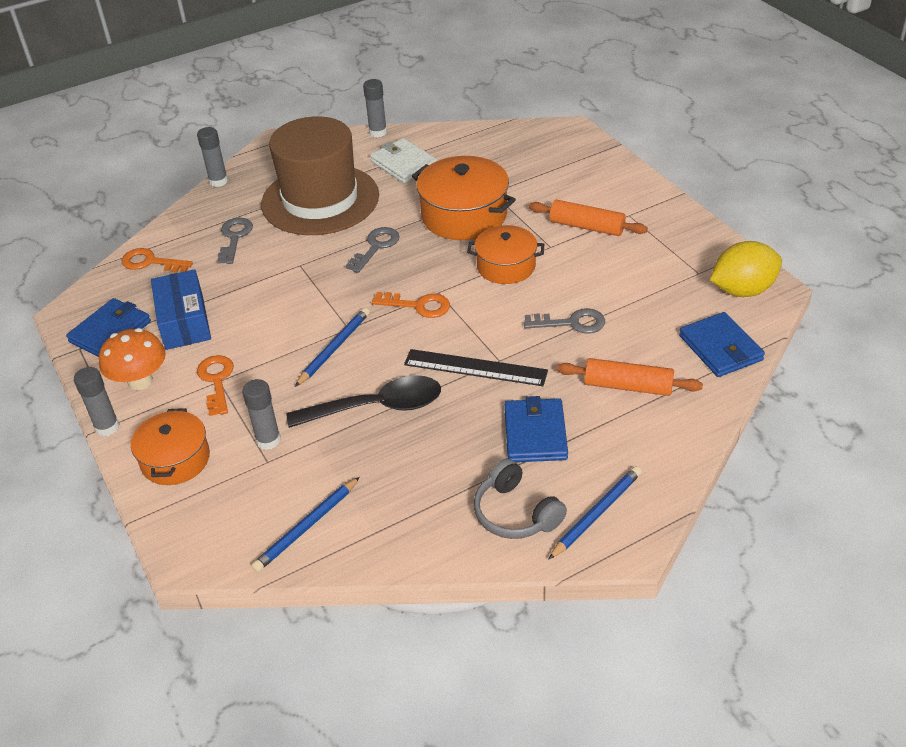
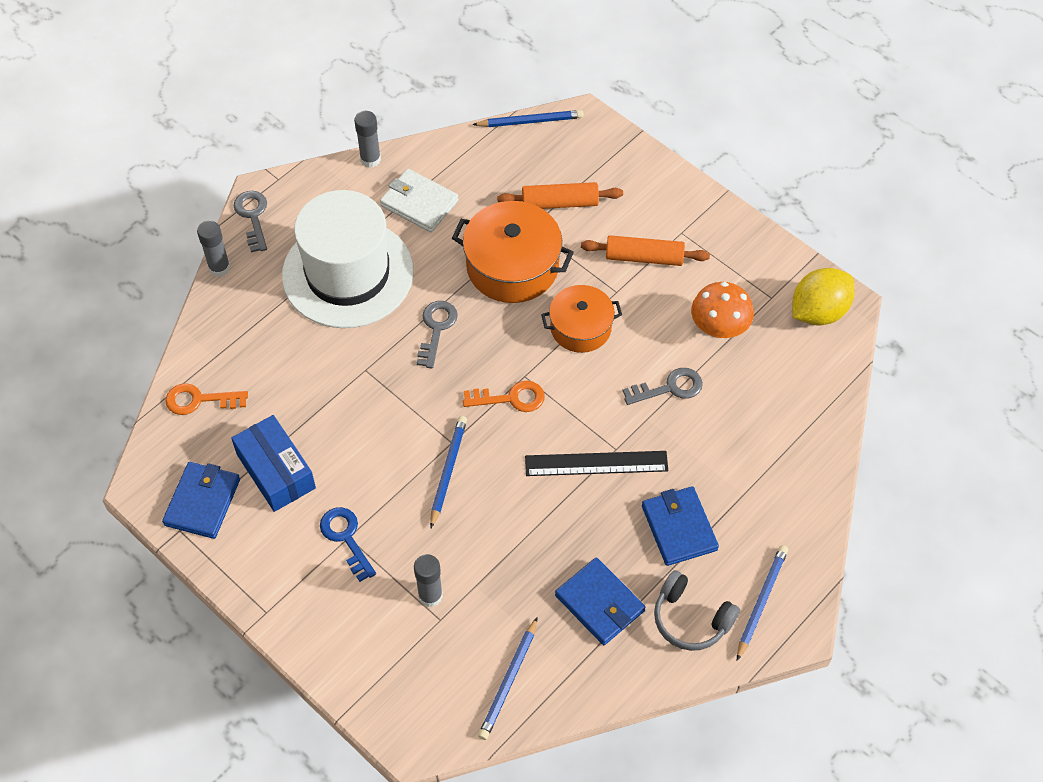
camera: 20 degrees left, 15 degrees up
grey glue stick [74,367,119,436] -> none
orange mushroom [99,328,166,391] -> orange mushroom moved to [691,282,754,338]
orange pot [131,408,210,485] -> none
orange key [197,355,234,416] -> blue key [320,507,376,582]
grey key [217,218,253,264] -> grey key moved to [234,191,267,253]
brown hat [261,116,379,235] -> white hat [282,190,414,328]
black spoon [286,375,441,428] -> none
orange rolling pin [557,358,703,396] -> orange rolling pin moved to [497,182,623,209]
blue wallet [679,312,765,377] -> blue wallet moved to [555,557,645,645]
none -> blue pencil [472,110,584,127]

